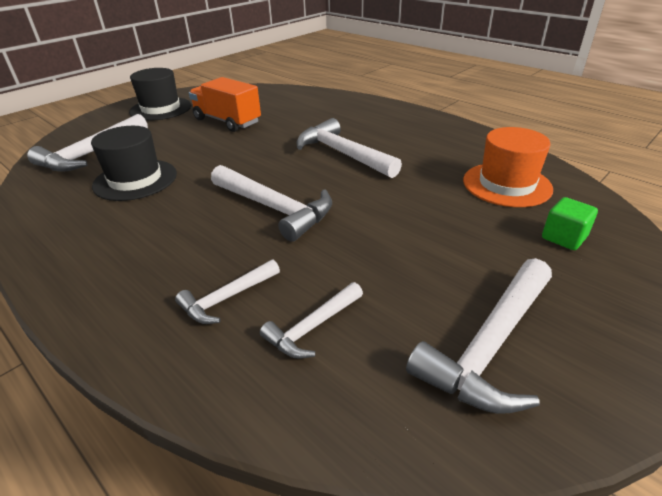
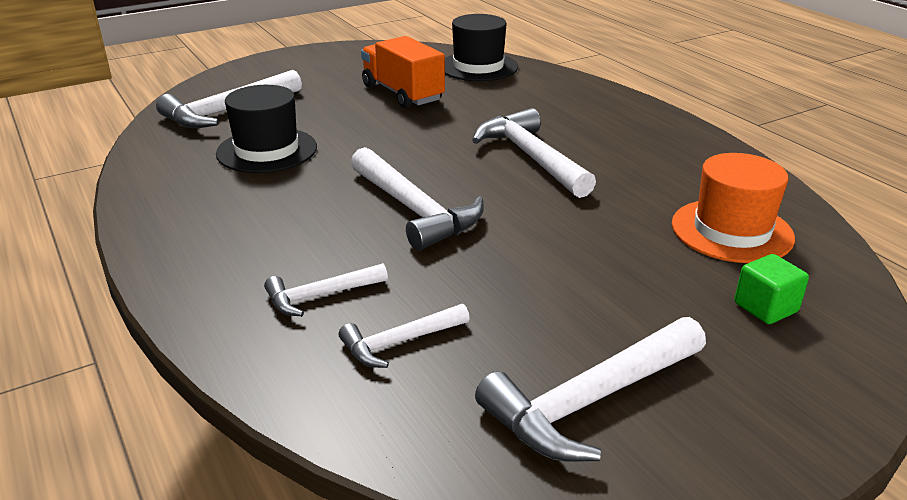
camera: 15 degrees right, 5 degrees down
black hat [129,68,191,121] -> black hat moved to [445,14,518,81]

